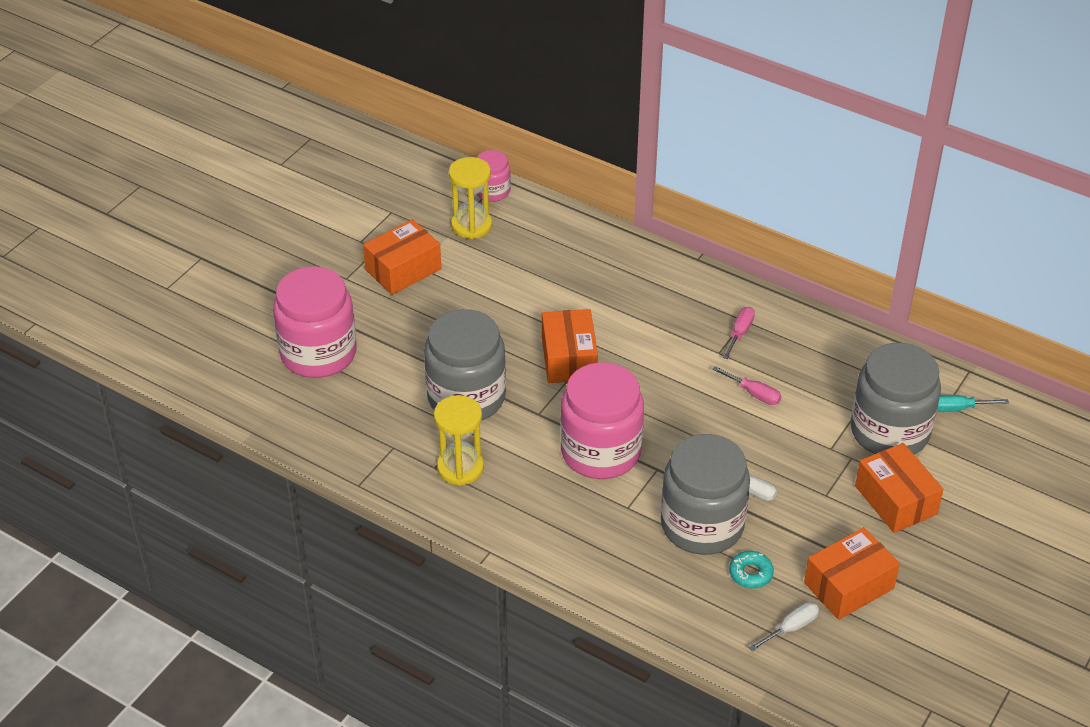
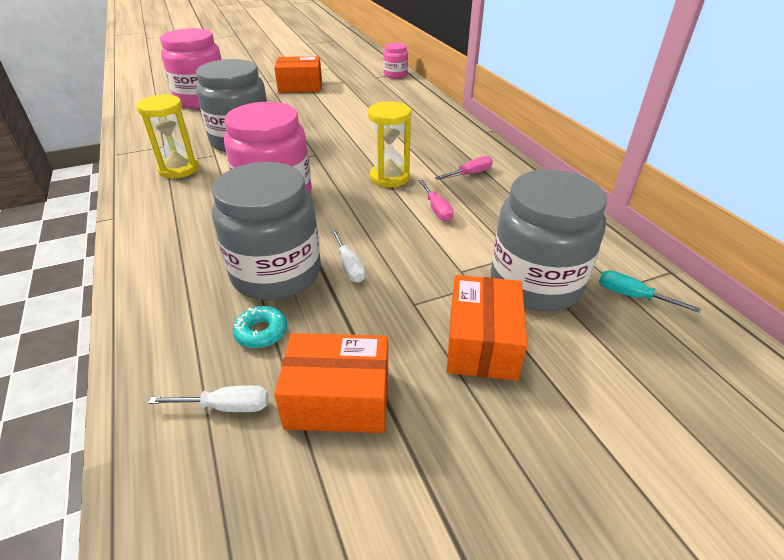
camera: 35 degrees right, 5 degrees down
yellow hourglass [449,157,492,239] -> yellow hourglass moved to [368,101,411,188]
orange box [542,309,598,383] -> none

